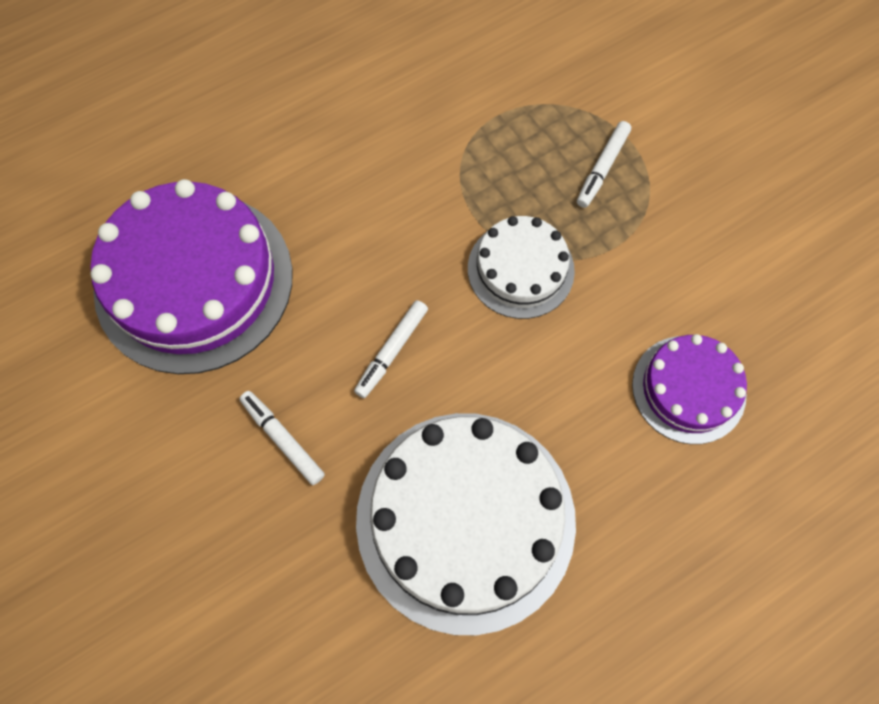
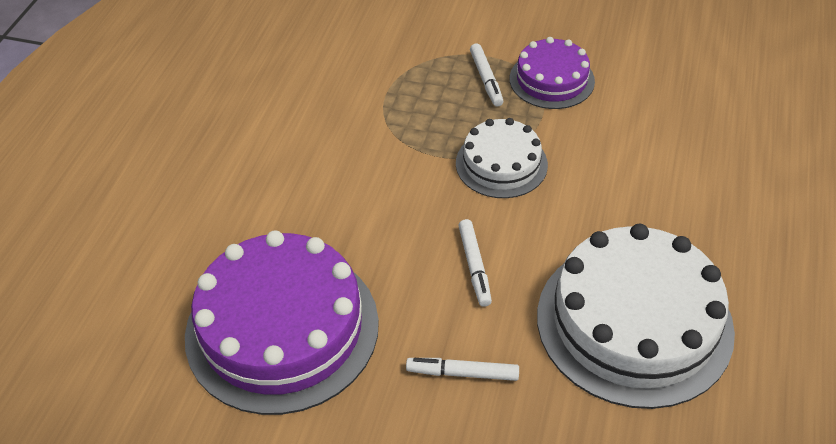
camera: 40 degrees left, 20 degrees down
purple cake [632,334,747,444] -> purple cake moved to [510,37,595,109]

